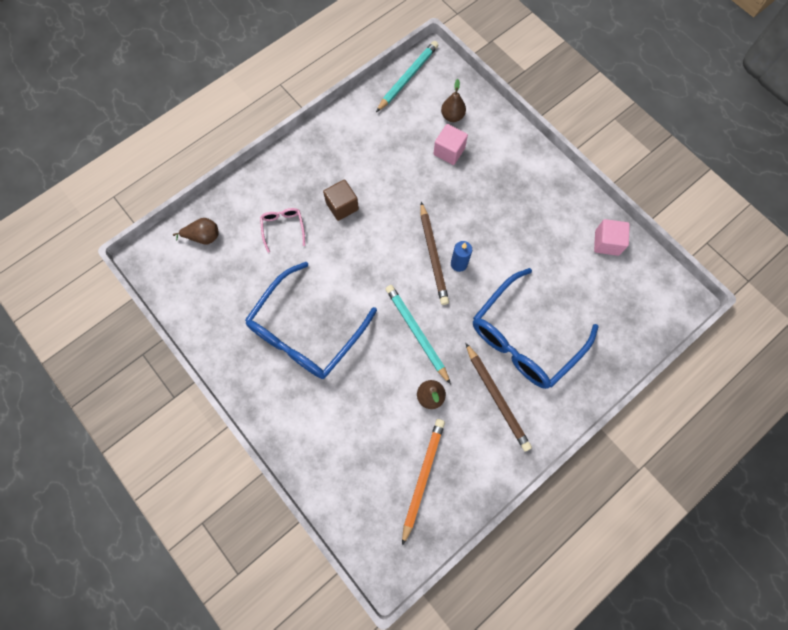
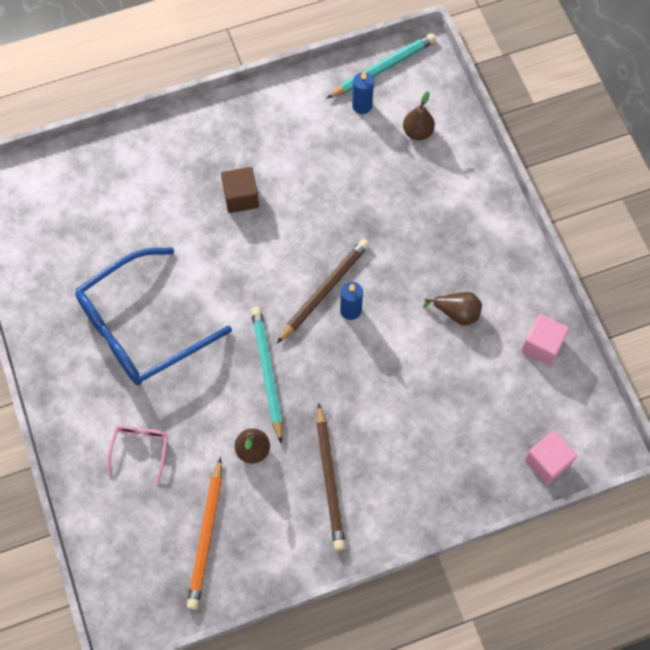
camera: 20 degrees right, 5 degrees down
brown pear [173,218,218,245] -> brown pear moved to [423,292,482,326]
pink glasses [260,208,305,253] -> pink glasses moved to [107,425,168,484]
orange pencil [402,419,445,546] -> orange pencil turned 150 degrees clockwise [187,457,222,610]
brown pencil [420,202,449,305] -> brown pencil turned 150 degrees counterclockwise [277,239,370,343]
pink cube [433,124,468,165] -> pink cube moved to [525,431,577,484]
blue glasses [473,268,599,389] -> none
none -> blue candle [352,71,374,114]

